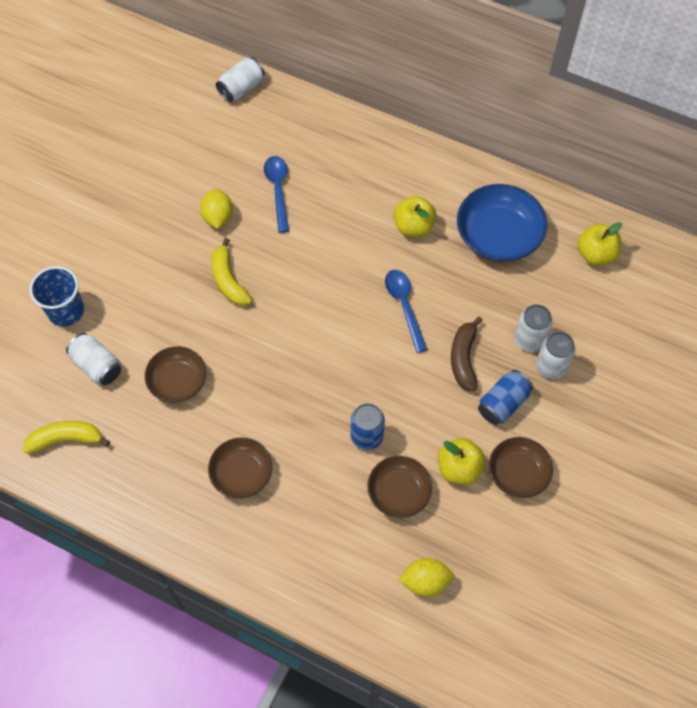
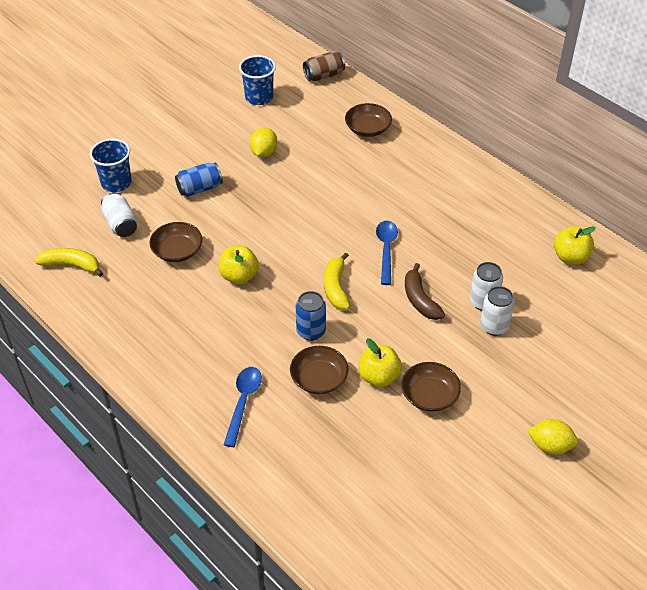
camera: 20 degrees right, 15 degrees down
brown bowl [208,437,272,499] -> brown bowl moved to [345,103,392,137]
yellow banana [211,238,252,306] -> yellow banana moved to [324,252,350,309]
white can [216,57,265,103] -> brown can [303,51,345,81]
blue spoon [264,156,289,233] -> blue spoon moved to [224,367,262,447]
yellow apple [394,196,436,237] -> yellow apple moved to [219,245,259,284]
yellow lemon [399,558,454,597] -> yellow lemon moved to [527,419,578,454]
brown banana [451,316,483,391] -> brown banana turned 45 degrees counterclockwise [405,263,445,320]
blue bowl [457,184,547,262] -> none
blue can [478,370,533,425] -> blue can moved to [175,162,223,197]
none -> blue cup [239,55,276,105]

